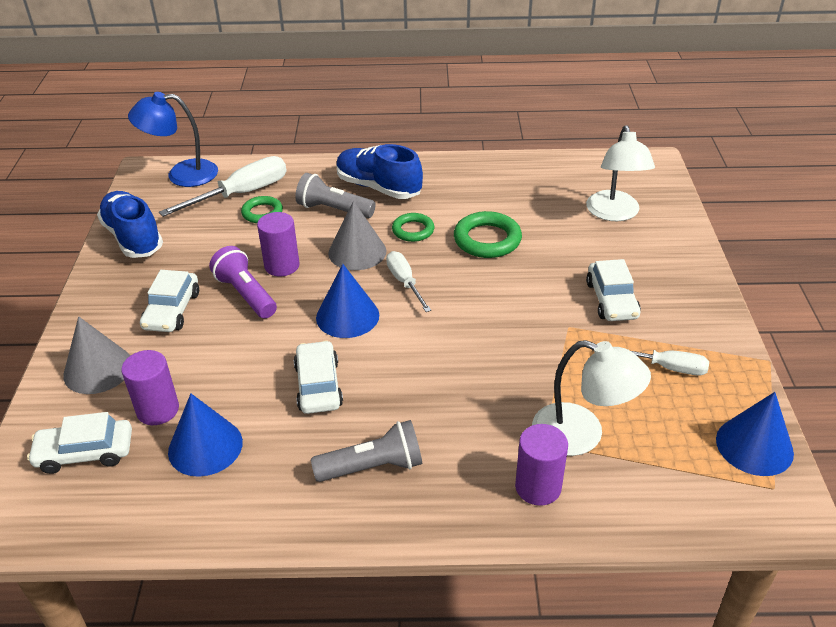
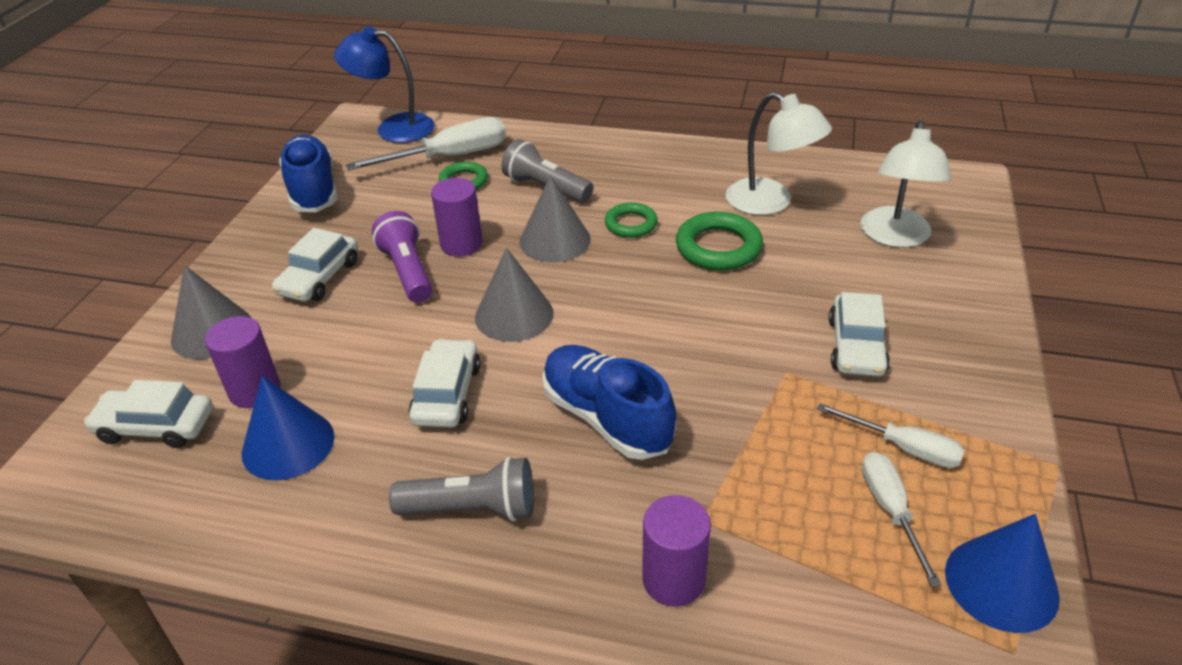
camera: 15 degrees right, 0 degrees up
blue cone [316,264,379,338] -> grey cone [475,248,554,342]
blue shoe [337,144,423,199] -> blue shoe moved to [542,345,676,460]
white screwdriver [386,251,431,312] -> white screwdriver moved to [862,452,942,587]
white lamp [532,340,651,456] -> white lamp moved to [726,92,832,215]

